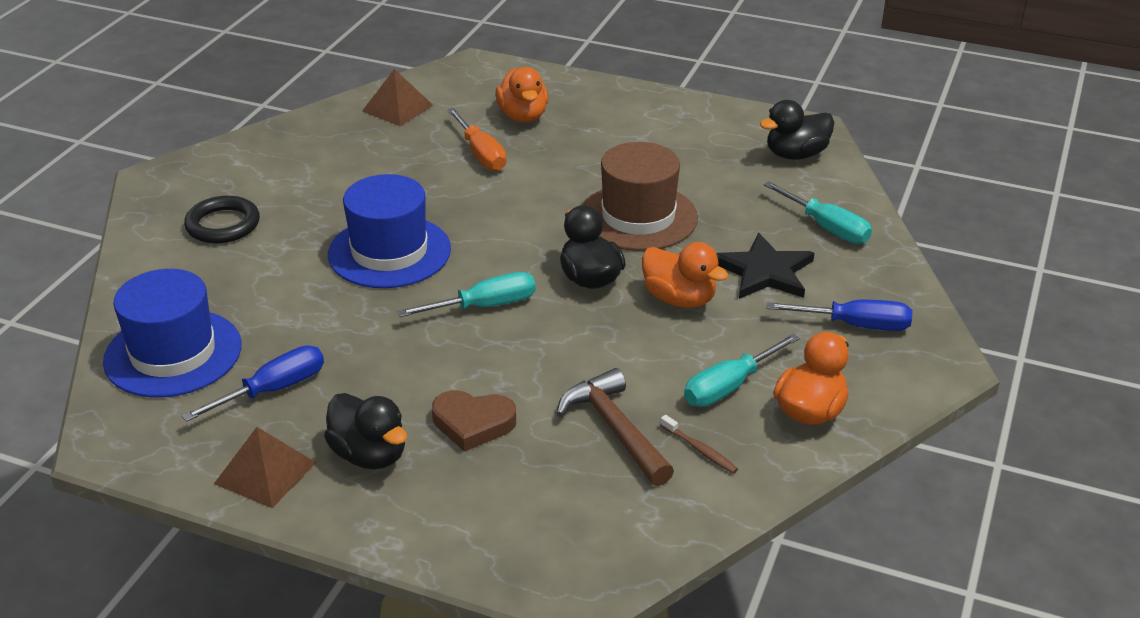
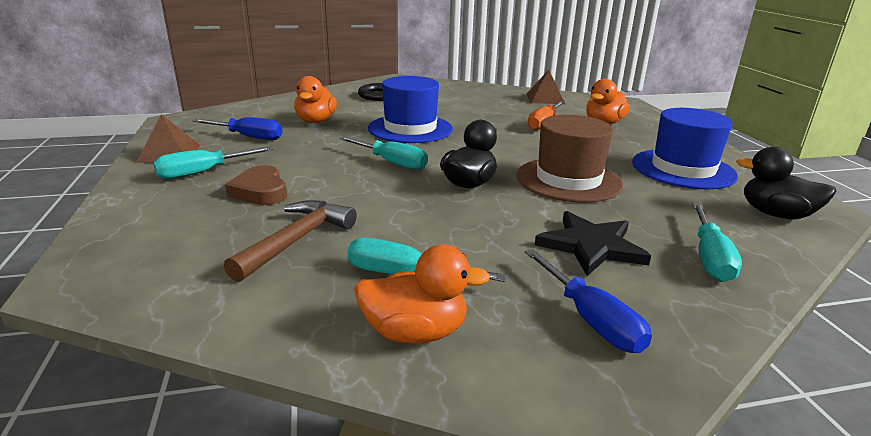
camera: 55 degrees right, 10 degrees down
blue hat [103,269,242,398] -> blue hat moved to [632,108,738,189]
black duck [324,393,407,469] -> turquoise screwdriver [153,146,273,179]
orange duck [642,242,728,308] -> orange duck moved to [294,76,337,123]
brown toothbrush [660,415,738,473] -> none

